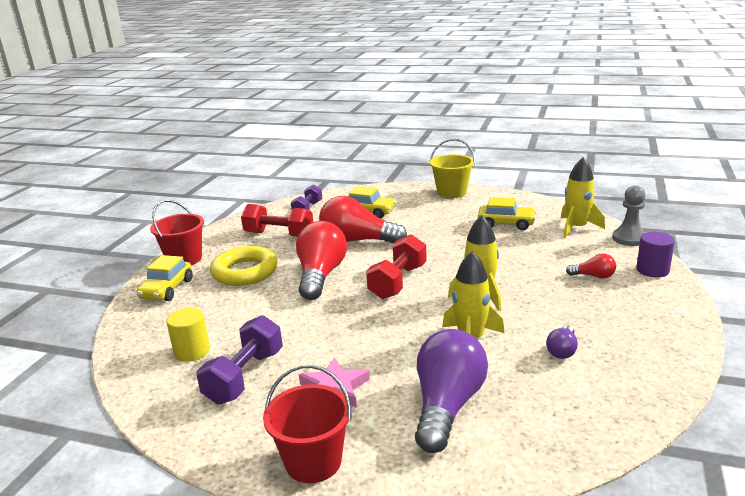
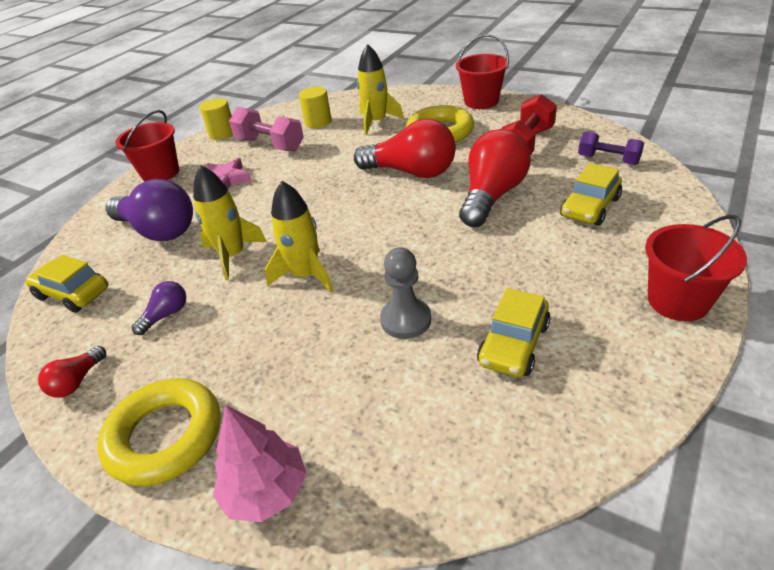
camera: 105 degrees right, 15 degrees up
yellow car [137,255,193,301] -> yellow car moved to [25,255,109,313]
purple dumbbell [197,315,283,404] -> pink dumbbell [229,107,304,152]
red dumbbell [366,234,427,299] -> none
yellow bucket [430,139,475,198] -> red bucket [645,215,747,321]
purple light bulb [546,325,578,359] -> purple light bulb turned 90 degrees clockwise [132,281,186,335]
yellow rocket [561,157,605,238] -> yellow rocket moved to [357,44,404,136]
red light bulb [566,253,616,279] -> red light bulb moved to [38,346,106,398]
grey pawn [612,185,646,246] -> grey pawn moved to [380,247,431,339]
purple cylinder [636,232,675,278] -> pink tree [213,405,307,522]
none -> yellow ring [97,378,221,486]
none -> yellow cylinder [200,98,233,140]

